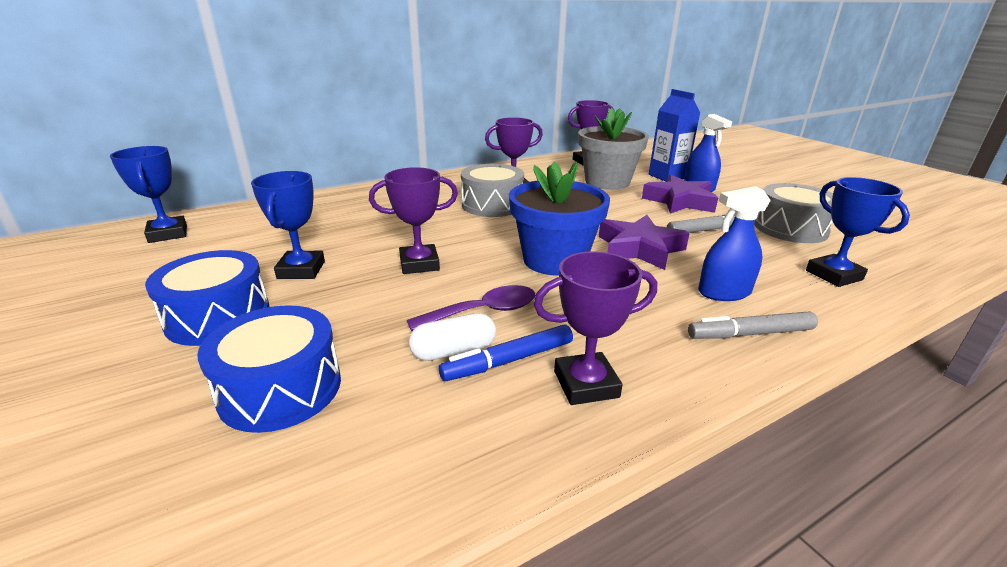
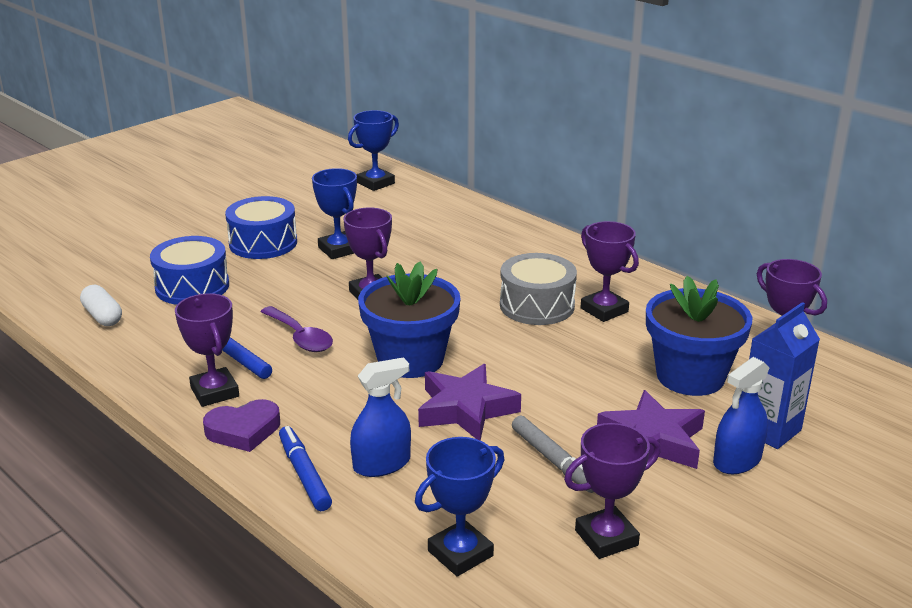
camera: 75 degrees right, 0 degrees up
blue trophy [251,171,325,279] -> blue trophy turned 75 degrees clockwise [312,168,357,259]
white capsule [409,313,496,361] -> white capsule moved to [80,285,122,326]
grey flower pot [578,108,649,190] -> blue flower pot [646,276,752,396]
grey marker [688,312,818,339] -> blue marker [279,426,332,511]
blue spray bottle [698,186,771,301] -> blue spray bottle turned 90 degrees clockwise [350,357,411,477]
grey drum [754,183,833,243] -> purple trophy [564,423,661,559]
none -> purple heart [203,399,280,452]

